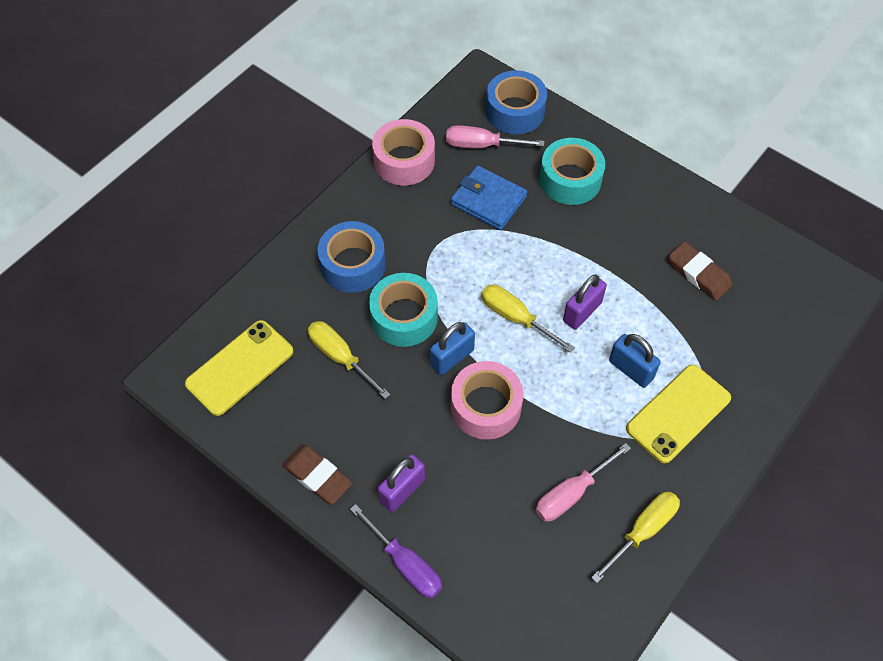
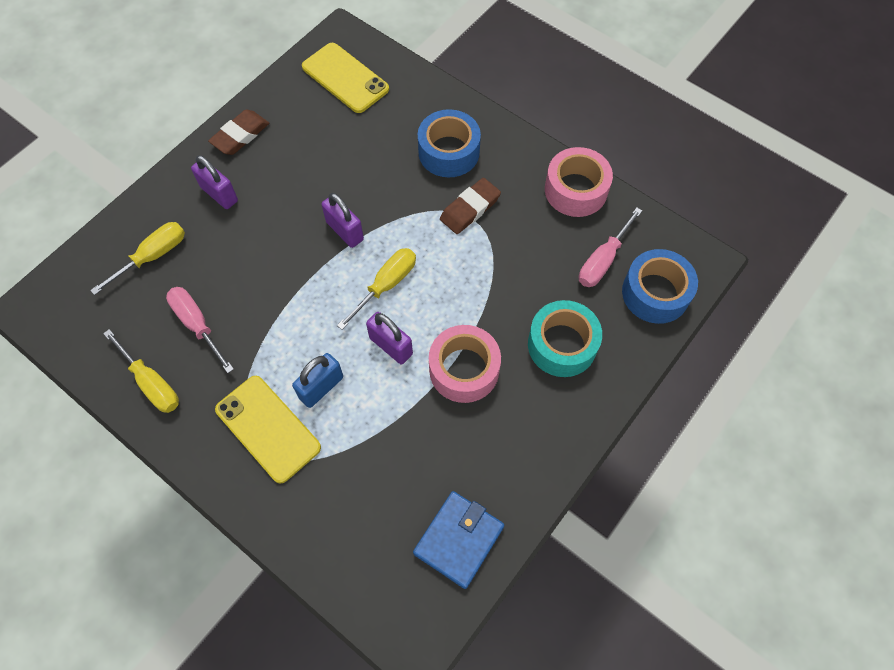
camera: 90 degrees right, 5 degrees up
yellow screwdriver [308,321,391,399] -> yellow screwdriver moved to [90,222,185,295]
purple screwdriver [350,504,442,598] -> none
turquoise tape [369,273,438,347] -> none
blue padlock [430,322,475,375] -> purple padlock [321,193,364,248]
pink screwdriver [446,125,545,148] -> pink screwdriver turned 150 degrees counterclockwise [579,207,642,287]
blue wallet [451,166,527,230] -> blue wallet moved to [413,491,504,589]
pink tape [451,361,523,439] -> pink tape moved to [429,325,501,403]
brown eraser [668,242,732,300] -> brown eraser moved to [440,178,501,234]

